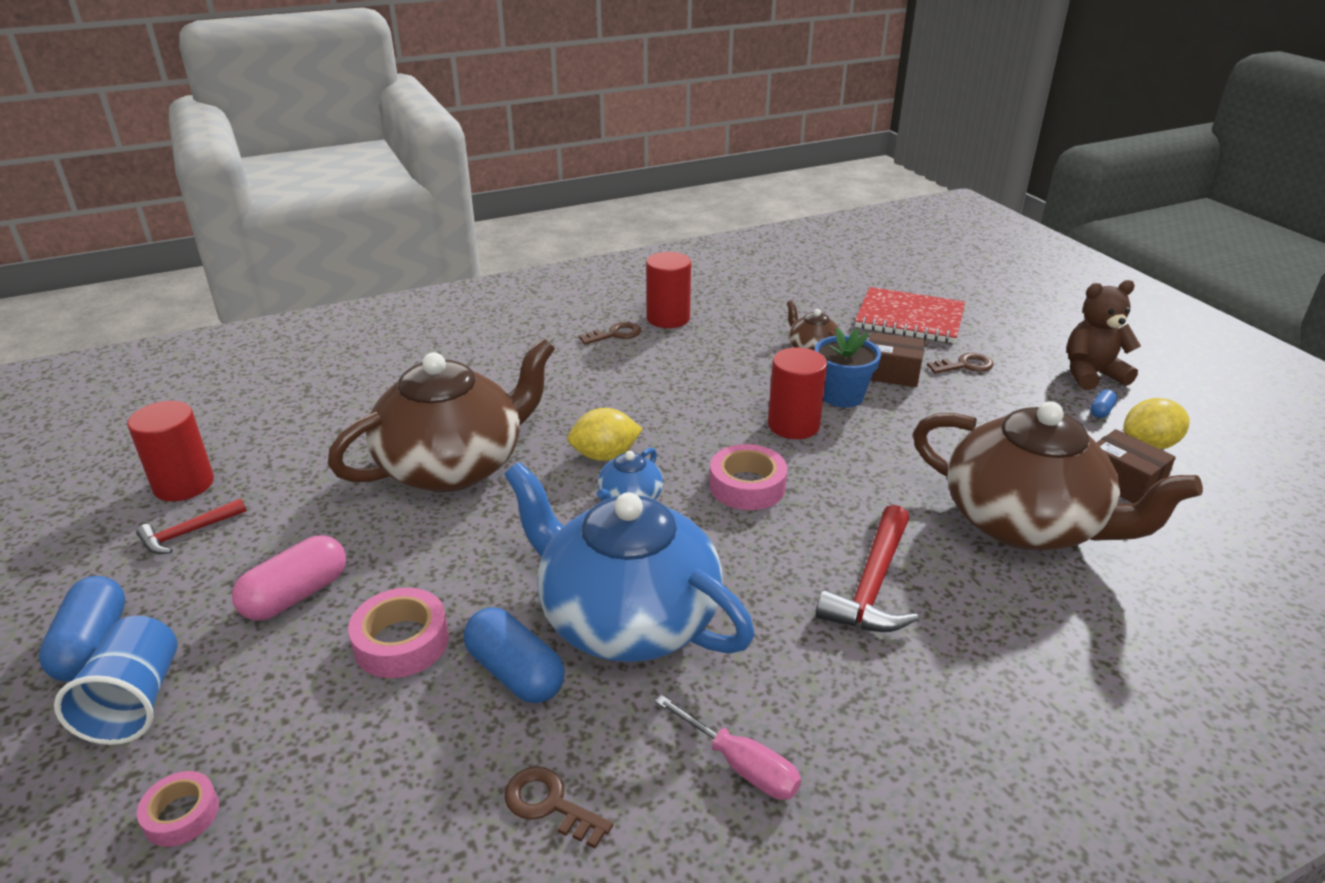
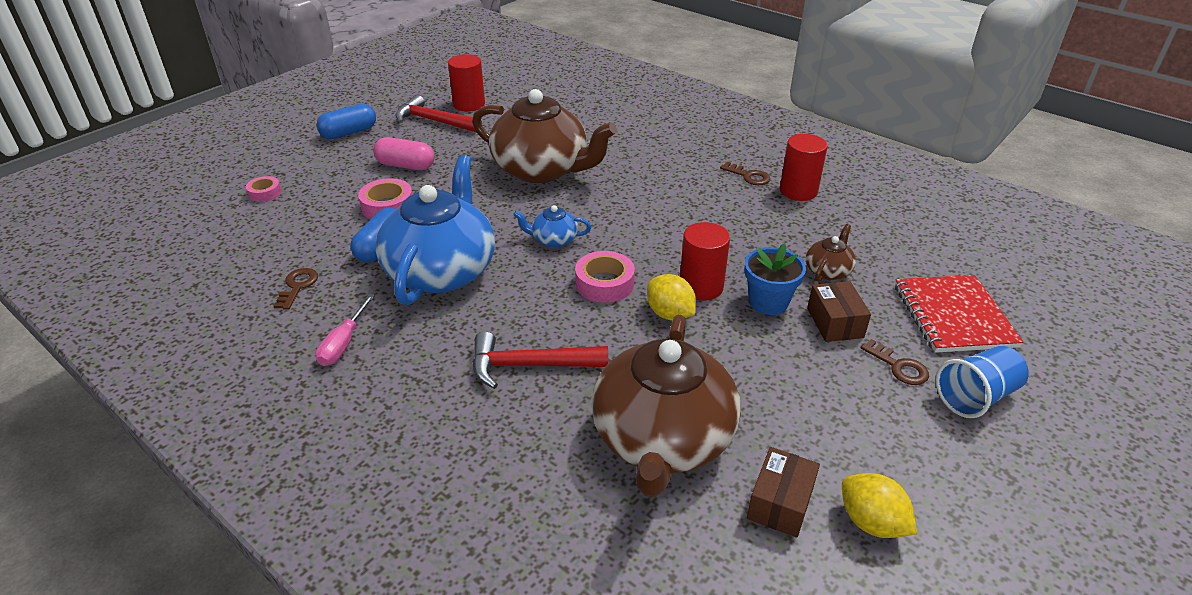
camera: 65 degrees right, 5 degrees up
blue cup [54,616,178,745] -> blue cup moved to [936,346,1029,418]
red hammer [136,498,246,554] -> red hammer [395,95,482,133], size x1.69
yellow lemon [567,408,642,461] -> yellow lemon moved to [647,274,696,321]
brown teddy bear [1067,280,1141,390] -> none
blue capsule [1090,389,1117,418] -> none

